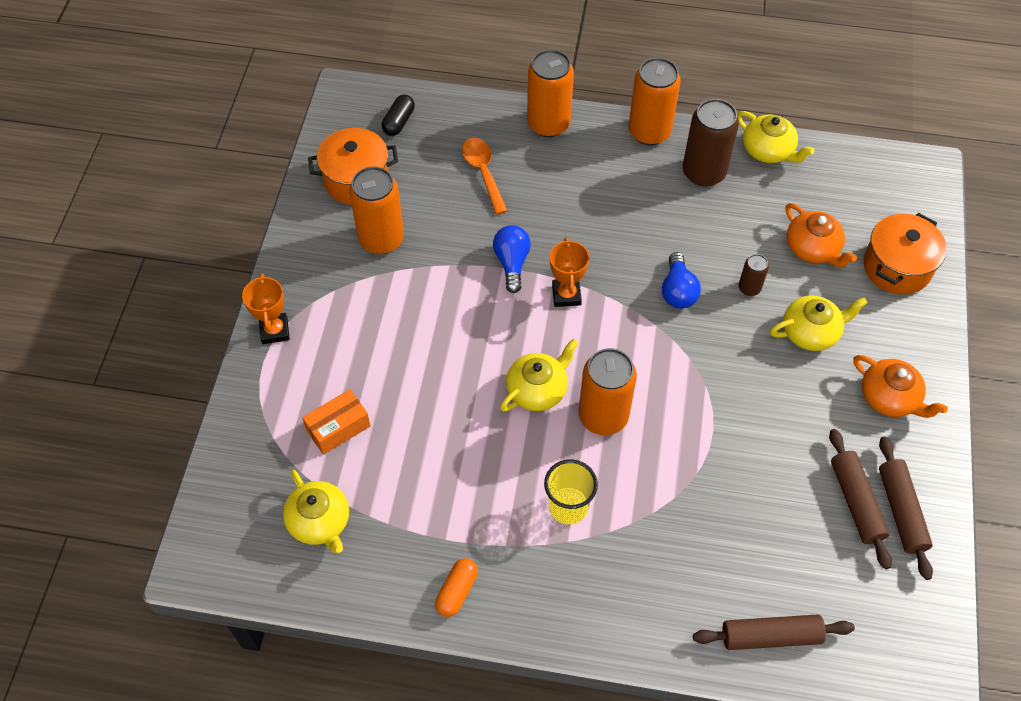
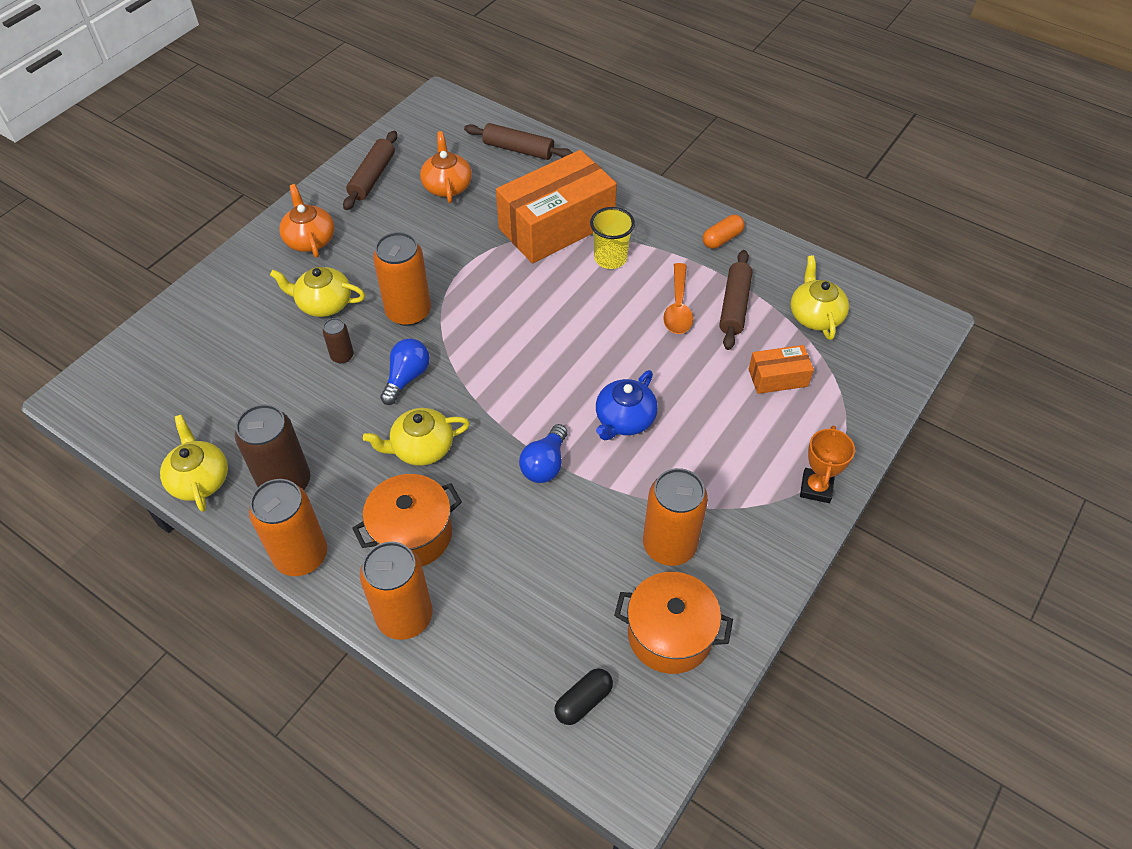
camera: 155 degrees left, 5 degrees down
orange spoon [462,138,508,215] -> orange spoon moved to [663,263,693,334]
yellow teapot [500,339,578,412] -> yellow teapot moved to [363,408,470,466]
orange trophy [550,237,589,307] -> none
orange can [579,348,637,435] -> orange can moved to [373,232,431,326]
orange teapot [785,203,857,267] -> orange teapot moved to [420,131,472,203]
brown rolling pin [829,429,892,569] -> brown rolling pin moved to [719,250,753,350]
orange pot [863,213,947,295] -> orange pot moved to [352,474,462,566]
none -> orange box [496,150,617,263]
none -> blue teapot [596,370,658,441]

